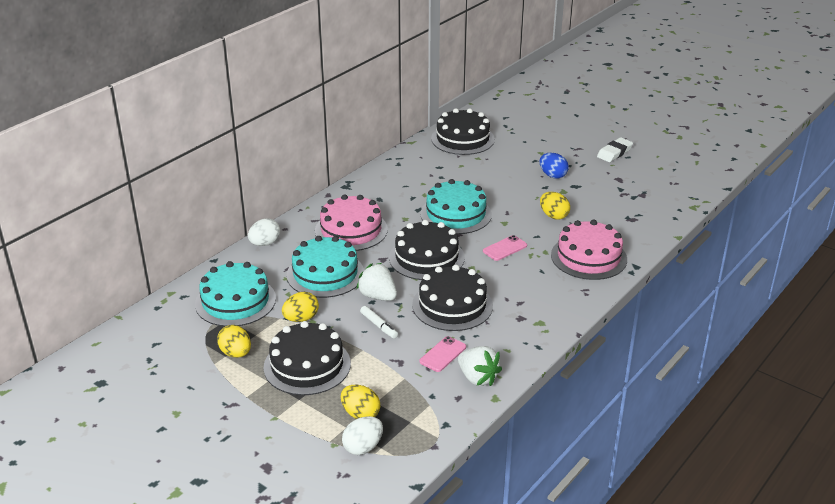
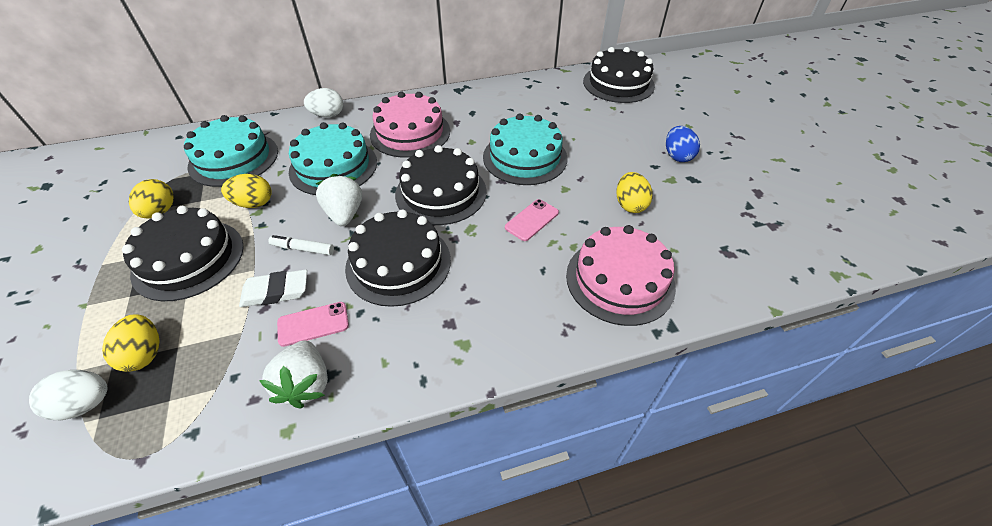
camera: 35 degrees right, 15 degrees up
white marker [360,306,398,338] -> white marker turned 105 degrees clockwise [268,235,334,255]
pink phone [483,235,527,261] -> pink phone turned 45 degrees counterclockwise [505,199,559,241]
white eraser [597,137,633,162] -> white eraser moved to [239,270,307,307]

